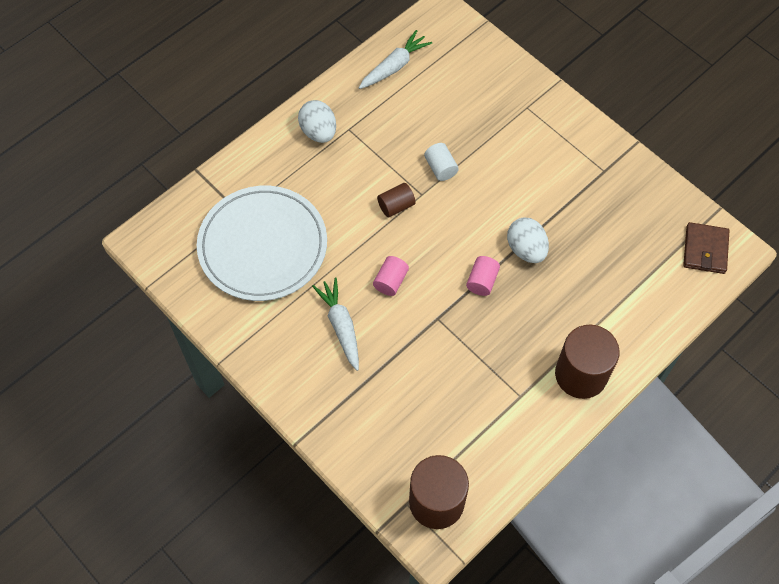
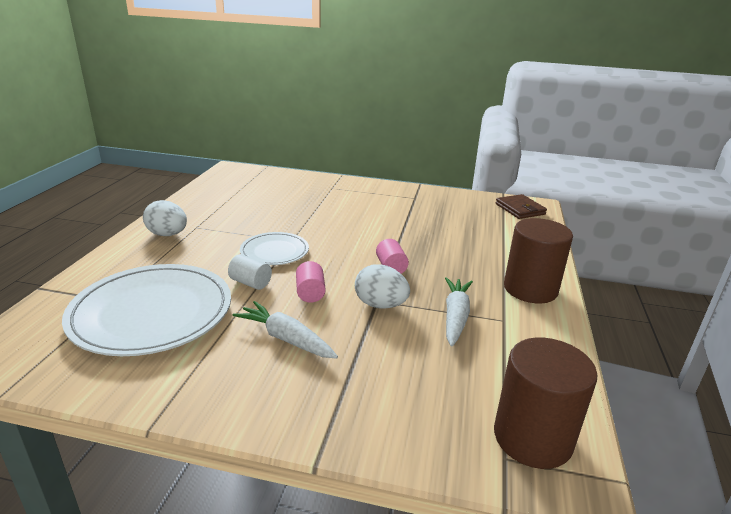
camera: 35 degrees left, 35 degrees down
white carrot [359,30,432,89] -> white carrot moved to [445,277,473,347]
brown cylinder [377,183,416,217] -> white plate [240,232,309,265]
white cylinder [424,143,459,181] -> white cylinder moved to [228,254,272,290]
white egg [507,218,549,263] -> white egg moved to [355,264,410,309]

